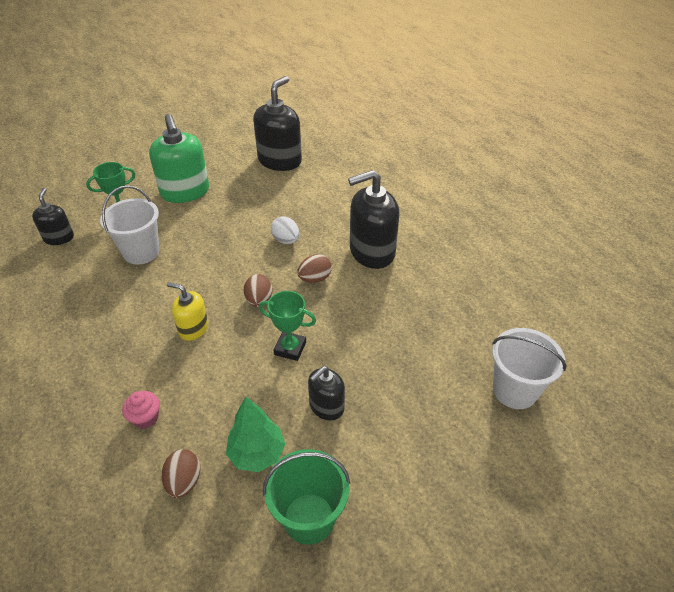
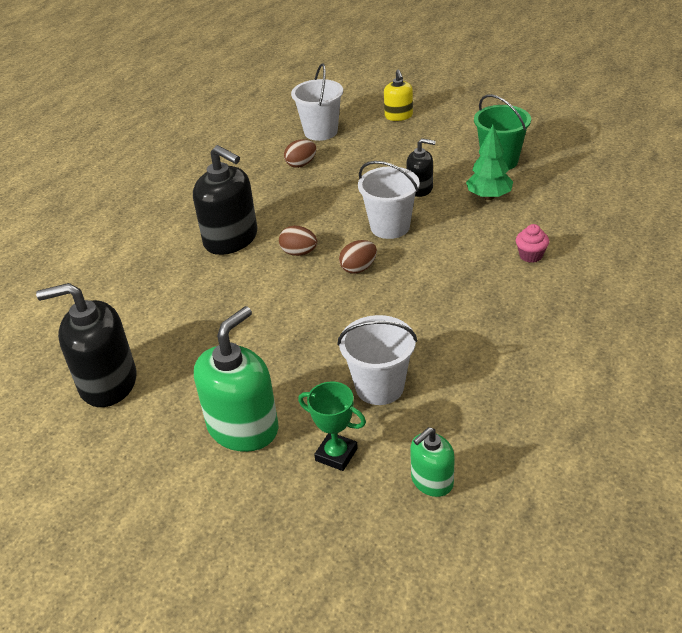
camera: 120 degrees left, 5 degrees down
black soap dispenser [32,188,74,245] -> green soap dispenser [410,427,455,497]
brown egg [162,449,201,498] -> brown egg moved to [284,139,316,168]
yellow soap dispenser [167,282,208,341] -> yellow soap dispenser moved to [384,70,413,121]
green trophy [259,291,316,361] -> white bucket [358,161,420,239]
white egg [271,216,300,244] -> none

